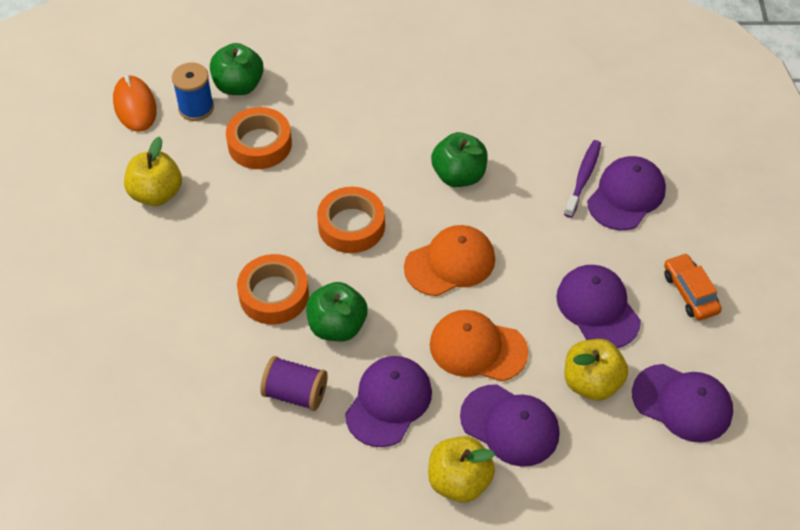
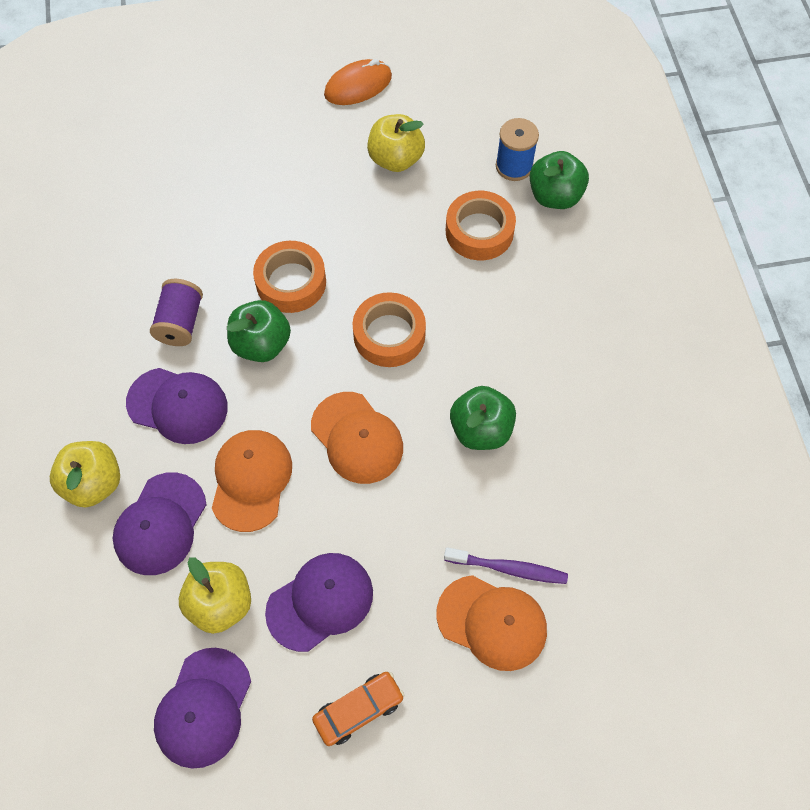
camera: 80 degrees right, 10 degrees up
orange mouse [113,75,157,132] -> orange mouse moved to [324,59,392,105]
purple cap [587,156,666,230] -> orange cap [436,575,547,671]

